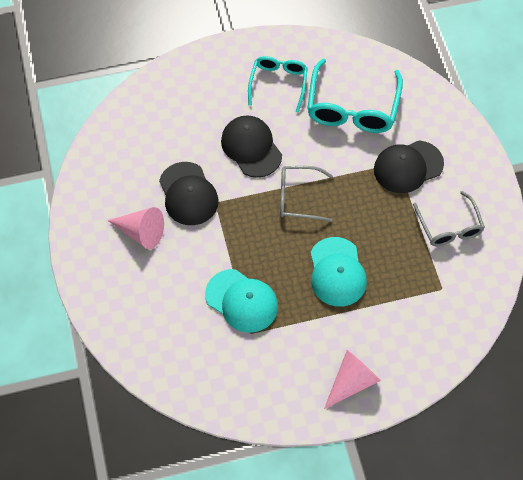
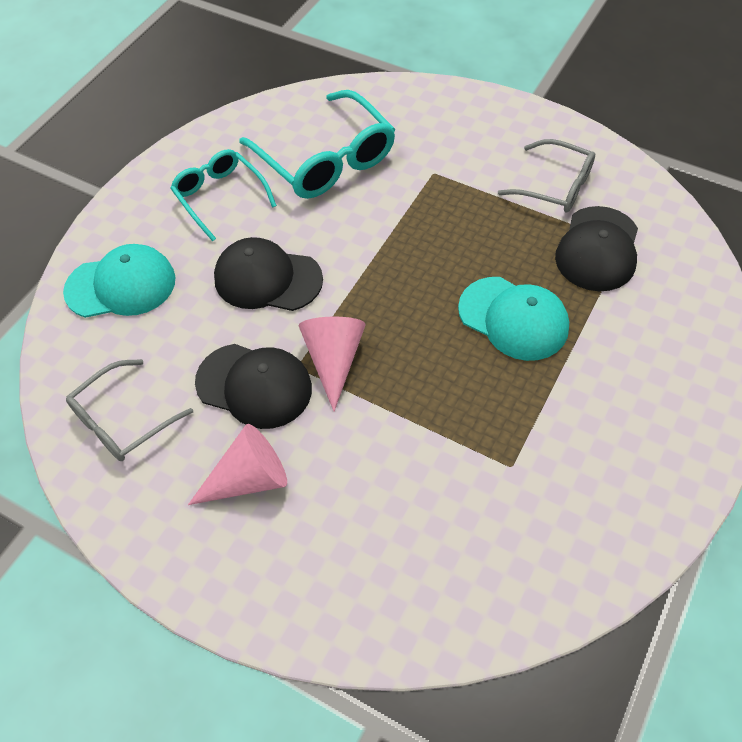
camera: 45 degrees left, 5 degrees down
turquoise cap [205,269,278,333] -> turquoise cap moved to [63,244,175,318]
grey glasses [280,166,333,222] -> grey glasses moved to [66,359,193,461]
pink cone [324,350,381,409] -> pink cone moved to [298,317,365,411]
black cap [374,141,444,193] -> black cap moved to [555,206,638,291]

